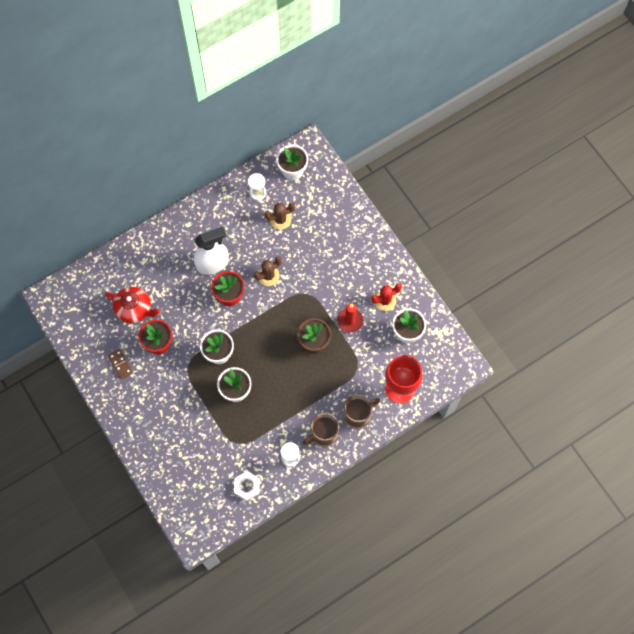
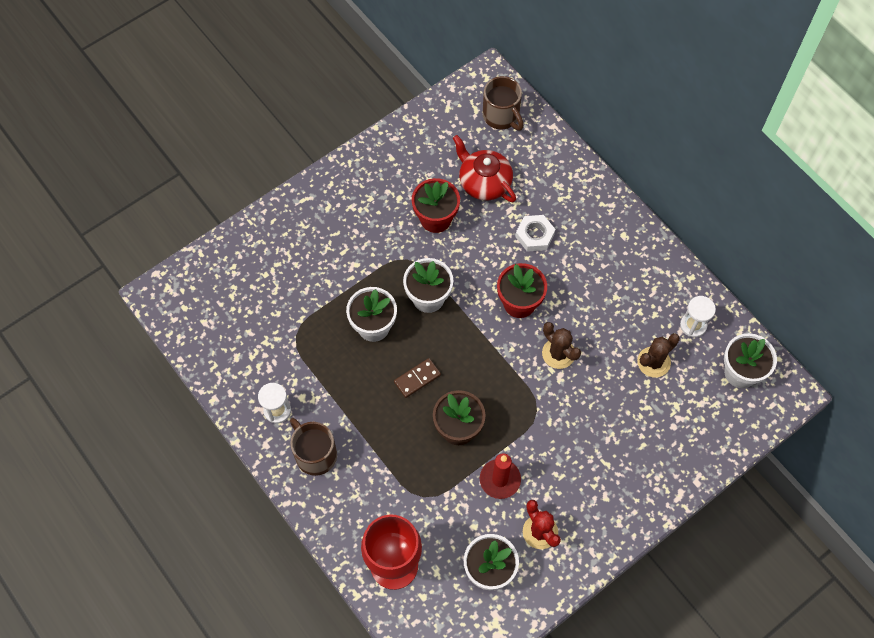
camera: 85 degrees right, 5 degrees down
red teapot [105,287,161,323] -> red teapot turned 120 degrees clockwise [453,135,516,202]
brown domino [108,349,133,380] -> brown domino moved to [394,358,441,398]
white spray bottle [194,227,229,275] -> none
white nut [234,471,260,501] -> white nut moved to [515,215,555,251]
brown cactus [264,203,295,229] -> brown cactus turned 75 degrees clockwise [637,333,680,377]
brown mug [344,395,380,429] -> brown mug moved to [483,76,524,131]

